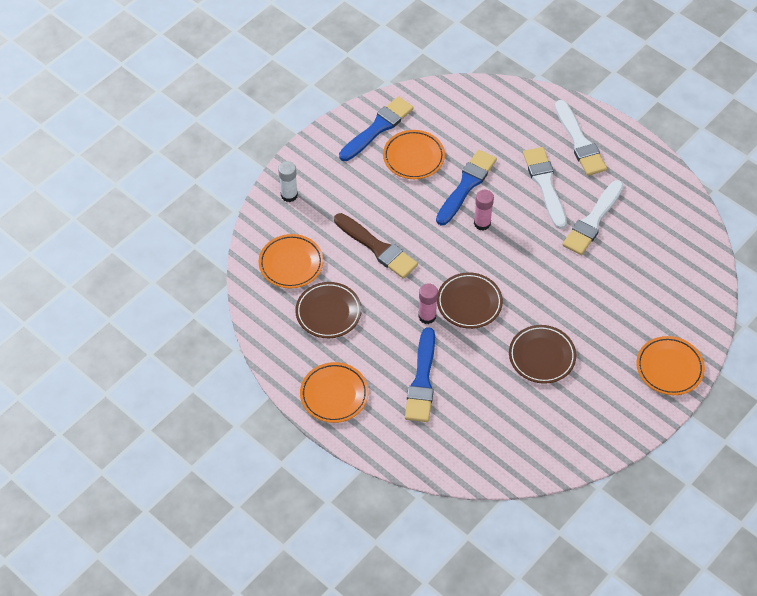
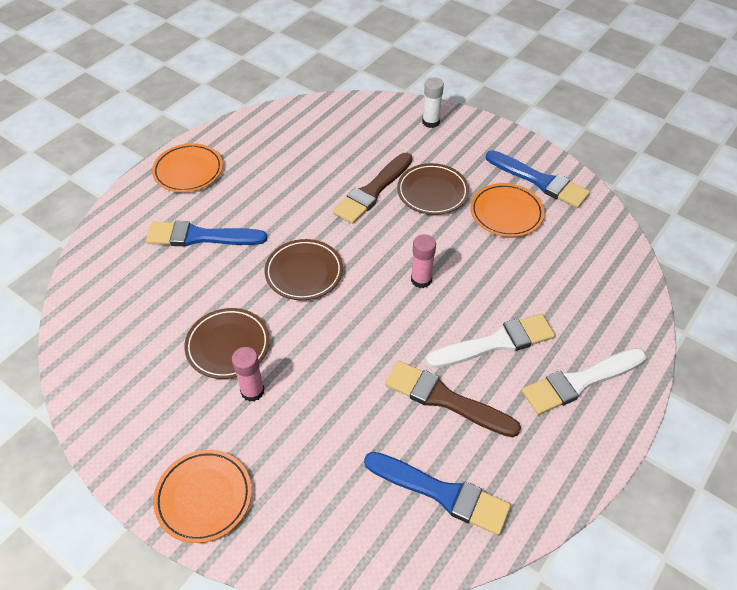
camera: 85 degrees right, 5 degrees down
orange plate [259,234,323,288] -> none
brown plate [295,282,362,338] -> brown plate moved to [397,163,469,215]
pink glue stick [418,283,438,324] -> pink glue stick moved to [232,347,264,402]
blue brush [436,150,497,225] -> blue brush moved to [364,452,511,535]
white brush [562,180,624,255] -> brown brush [385,361,521,437]

